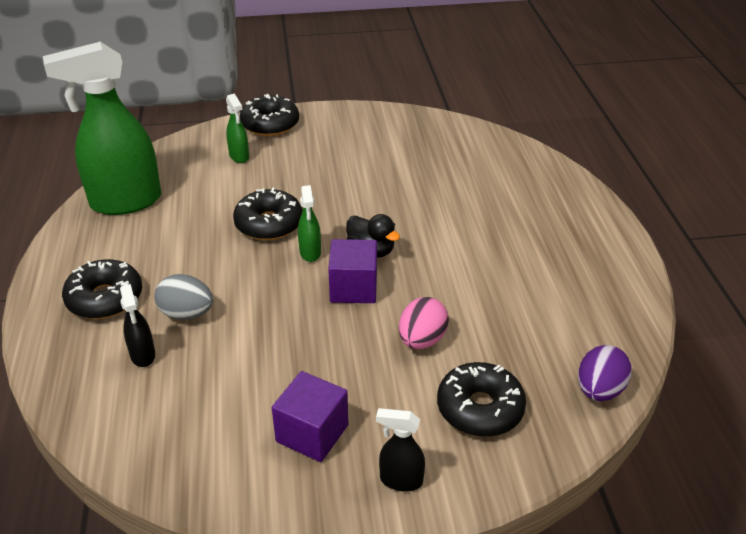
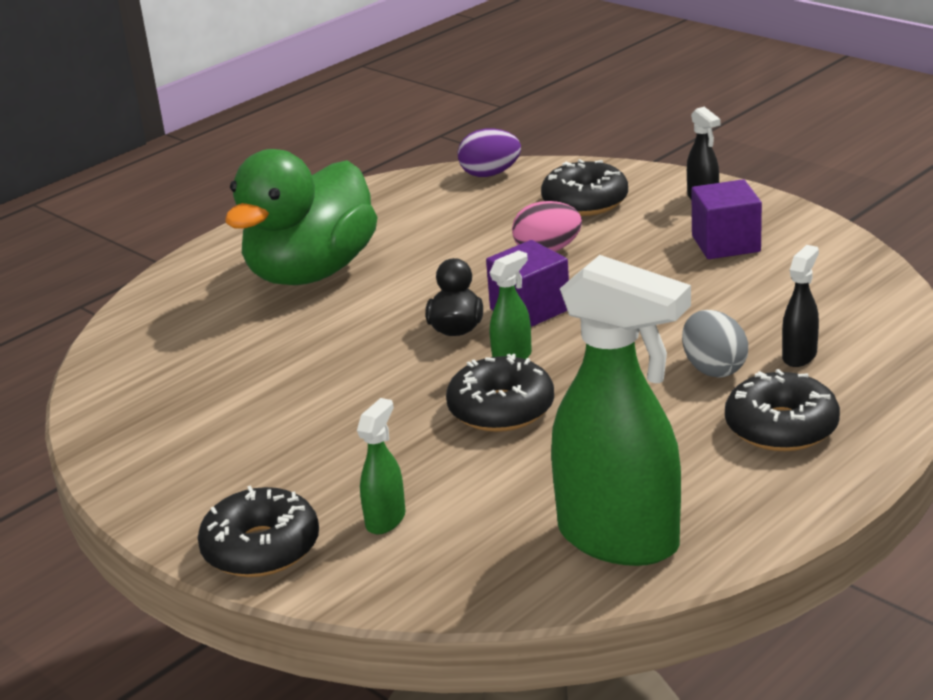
camera: 125 degrees left, 10 degrees down
none -> green duck [225,149,378,285]

